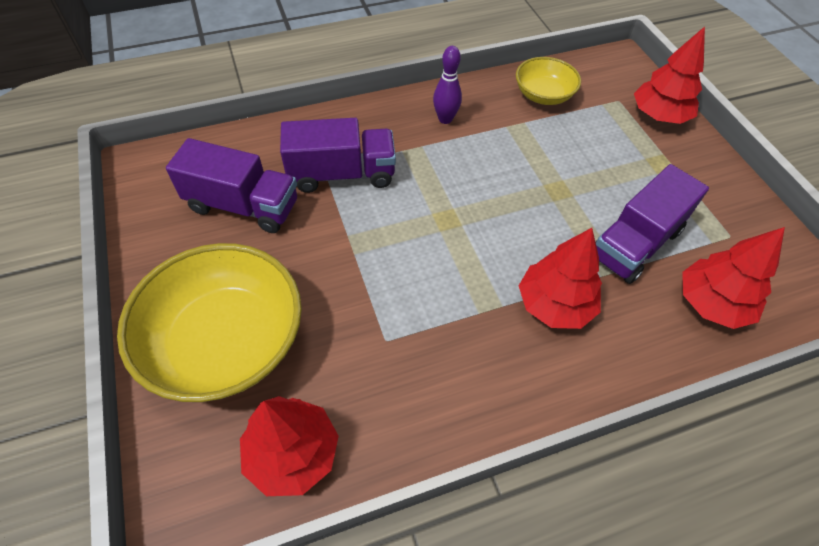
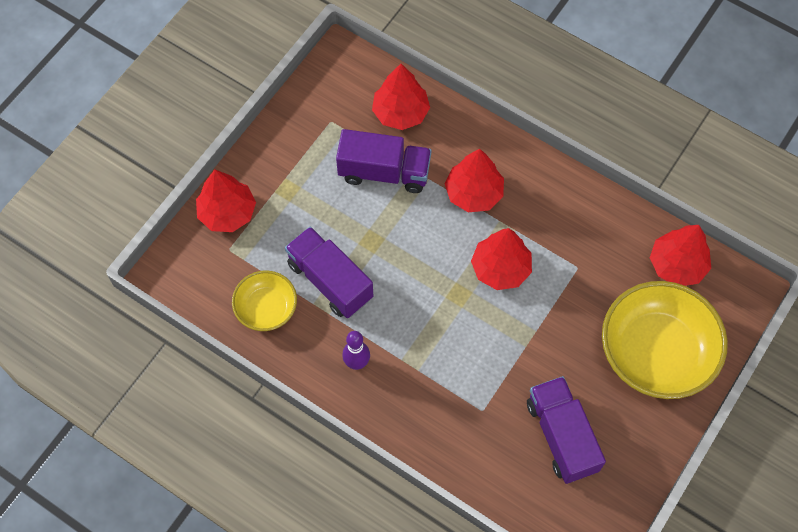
camera: 125 degrees left, 10 degrees up
purple truck [280,118,396,193] -> purple truck moved to [285,227,373,318]
none -> red tree [471,228,532,290]

